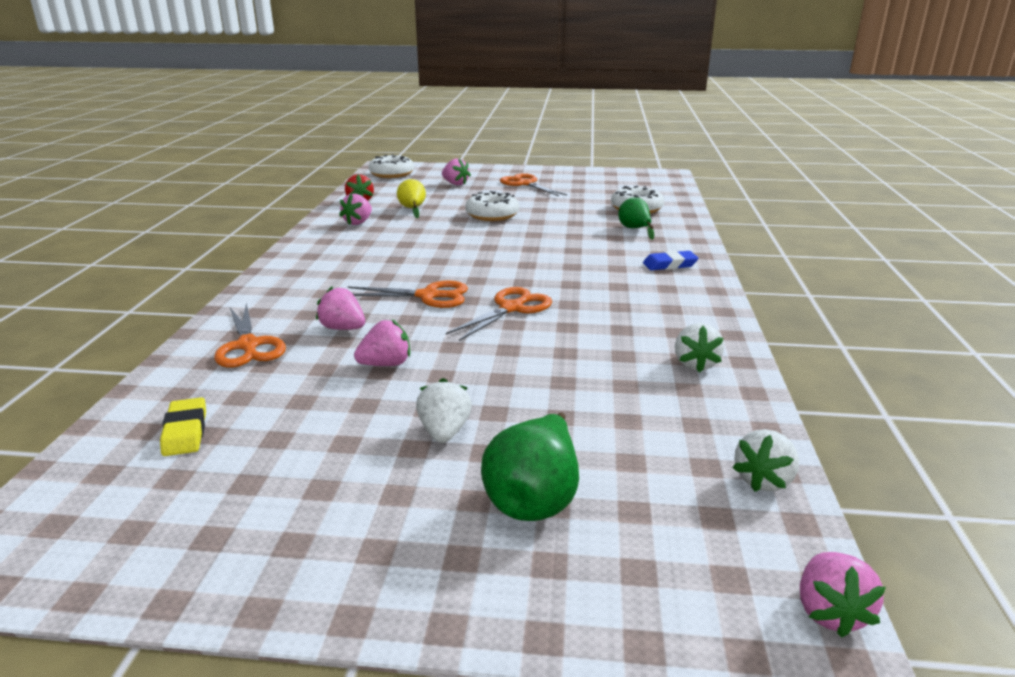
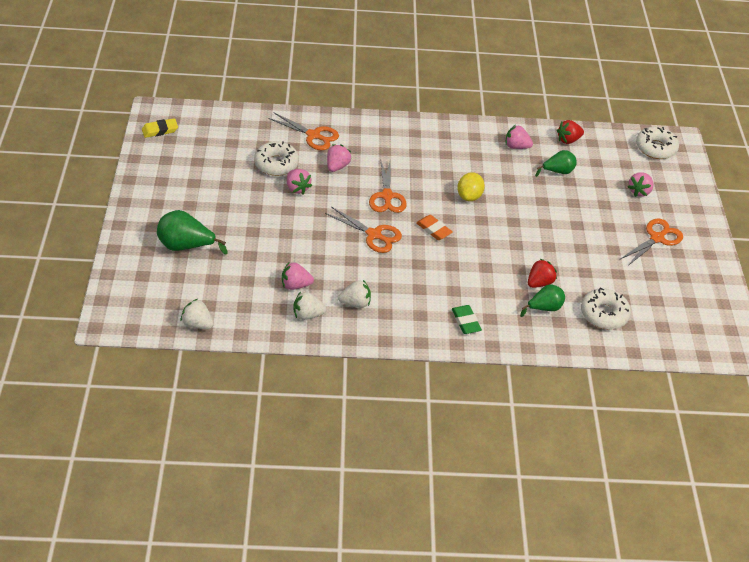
camera: 80 degrees right, 20 degrees up
yellow eraser [160,397,206,456] -> yellow eraser moved to [142,118,178,138]
orange scissors [214,303,286,368] -> orange scissors turned 120 degrees counterclockwise [268,112,339,150]
yellow pear [397,179,426,218] -> green pear [535,150,577,177]
white strawberry [416,378,472,443] -> white strawberry moved to [338,280,371,308]
white donut [465,191,519,221] -> white donut moved to [254,141,299,176]
blue eraser [643,251,699,270] -> green eraser [452,305,482,334]
pink strawberry [800,552,886,638] -> pink strawberry moved to [282,262,314,290]
none -> orange eraser [416,215,452,240]
none -> yellow lemon [457,172,485,201]
none -> red strawberry [528,259,557,288]

